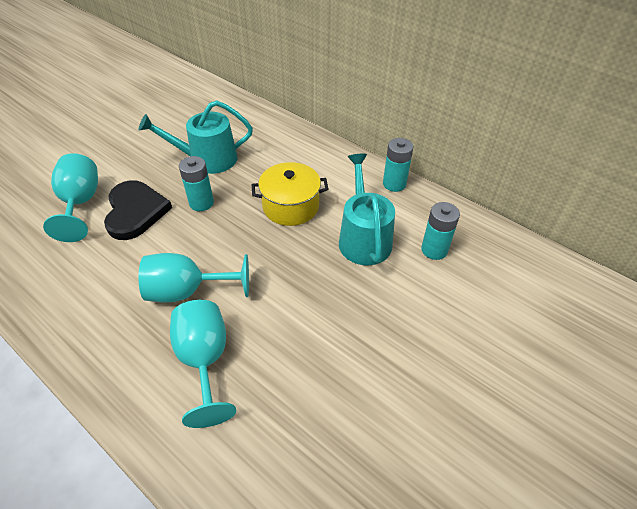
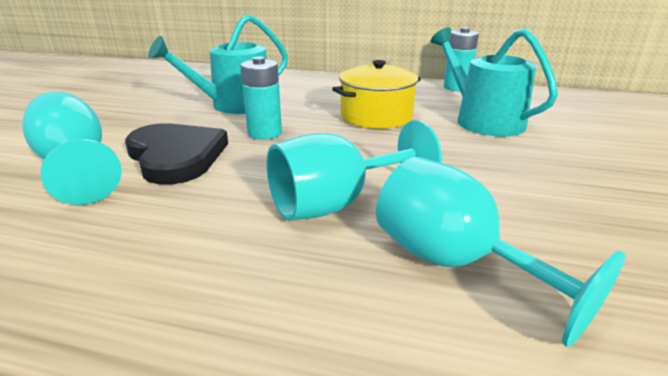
camera: 25 degrees left, 20 degrees down
turquoise battery [421,202,460,260] -> none

